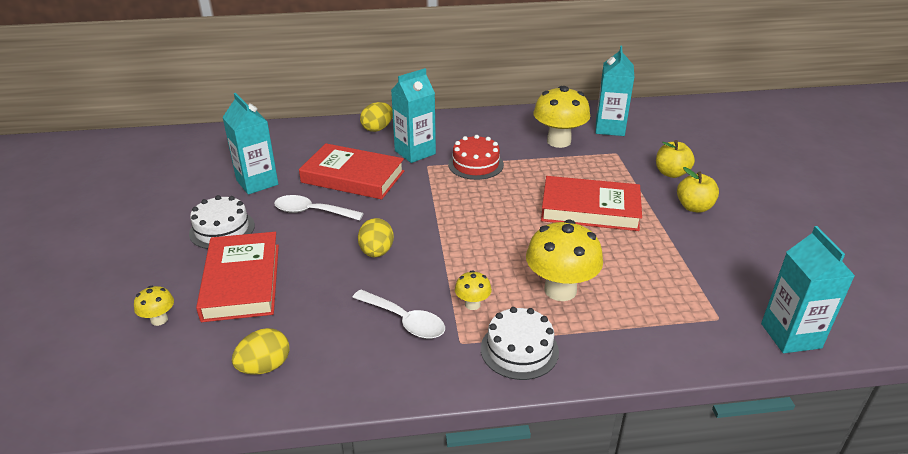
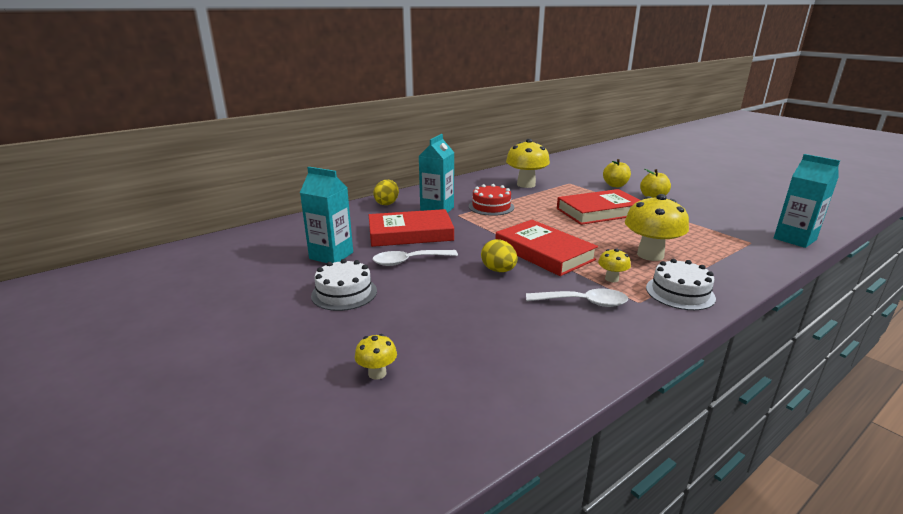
camera: 30 degrees left, 10 degrees down
red book [196,232,279,322] -> red book moved to [496,220,598,276]
yellow egg [232,328,289,375] -> none
turquoise carton [596,46,634,136] -> none

